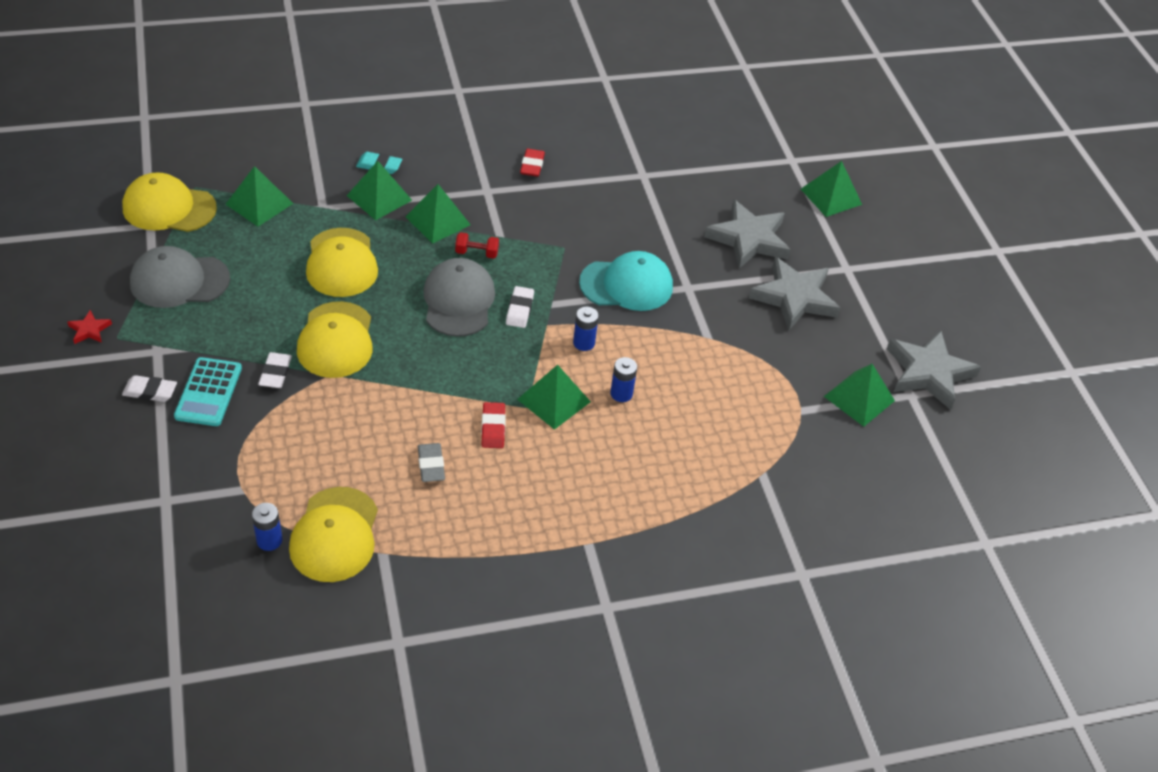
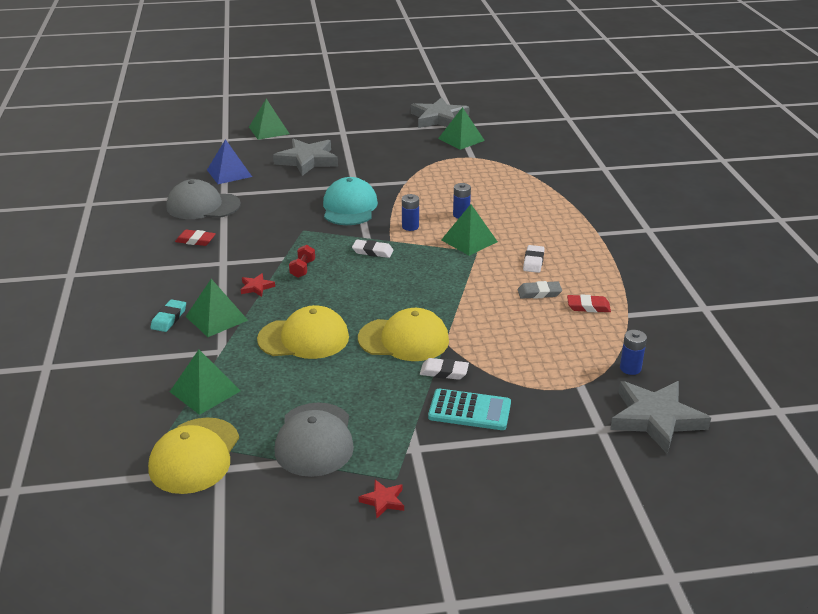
camera: 80 degrees left, 15 degrees down
white eraser [122,375,177,402] -> white eraser moved to [523,245,545,273]
yellow cap [289,487,378,582] -> none
green pyramid [405,184,471,244] -> red star [241,273,275,297]
grey cap [423,258,495,337] -> grey cap moved to [166,179,241,219]
red eraser [481,402,506,448] -> red eraser moved to [567,294,611,312]
grey star [749,257,840,330] -> grey star moved to [610,381,711,454]
none -> blue pyramid [207,139,252,184]

